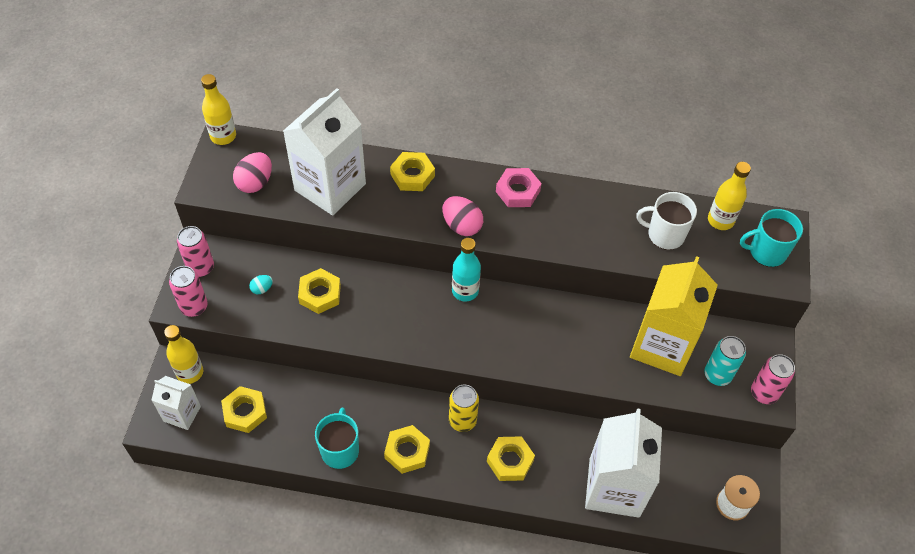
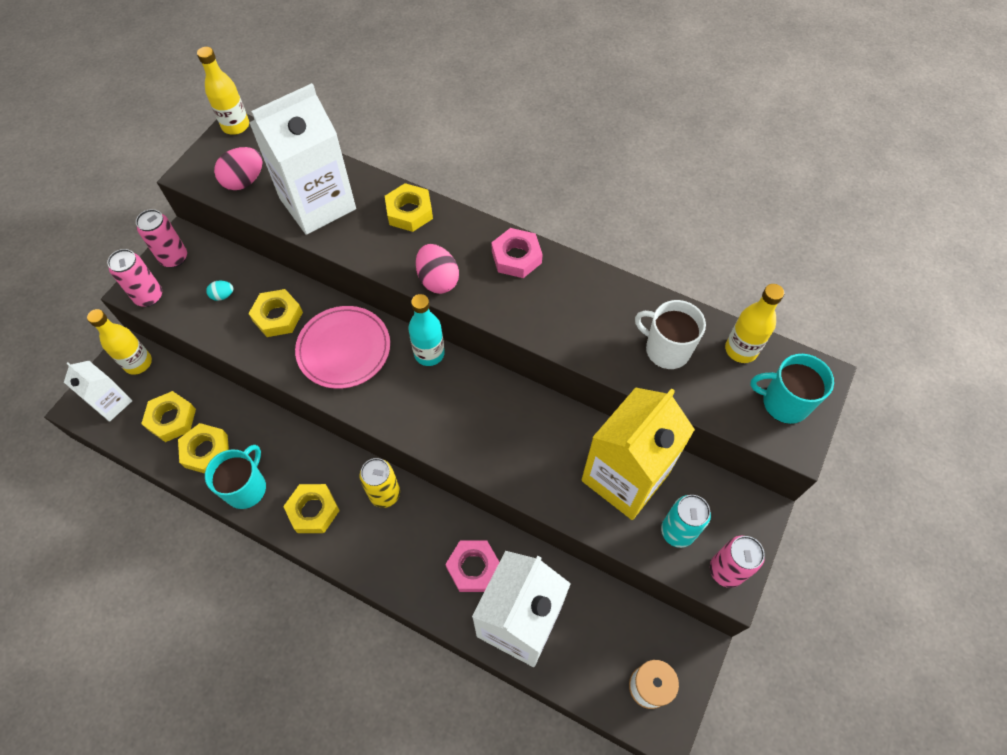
camera: 20 degrees right, 5 degrees up
yellow nut [487,436,535,481] -> yellow nut moved to [178,423,229,473]
none -> pink plate [295,306,390,389]
none -> pink nut [445,541,499,592]

